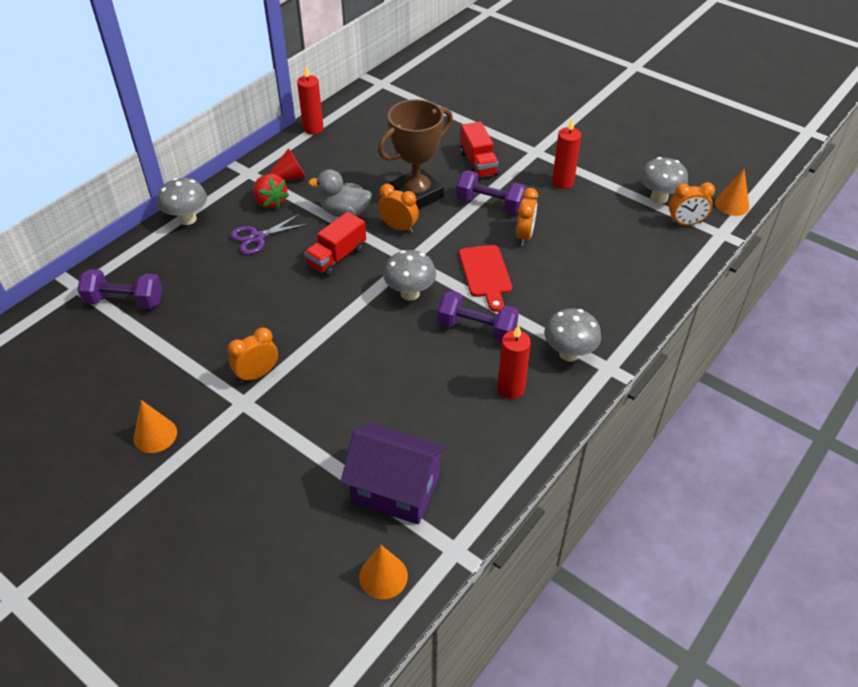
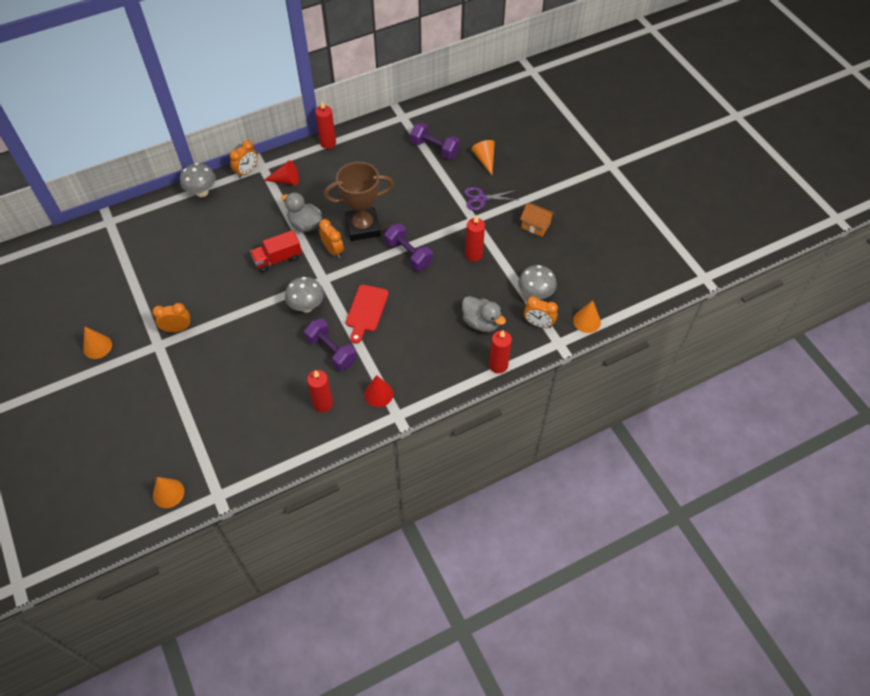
camera: 25 degrees right, 10 degrees up
purple dumbbell [77,269,162,309] -> purple dumbbell moved to [410,122,460,159]
purple scissors [230,214,308,255] -> purple scissors moved to [464,187,518,211]
red strawberry [253,174,289,209] -> none
purple house [340,423,447,524] -> none
red truck [460,122,499,178] -> none
orange clock [516,188,538,246] -> orange clock moved to [230,140,258,178]
grey mushroom [545,308,601,362] -> red cone [364,375,393,407]
none -> grey duck [462,296,506,332]
none -> orange cone [471,140,495,175]
none -> red candle [489,330,512,374]
none -> orange house [520,203,554,237]

